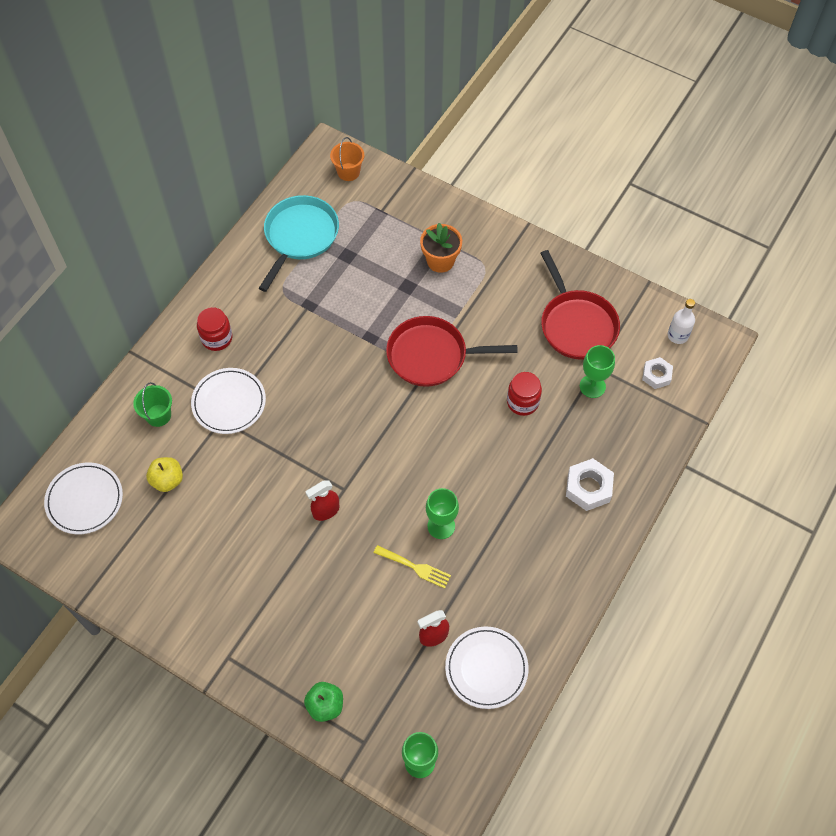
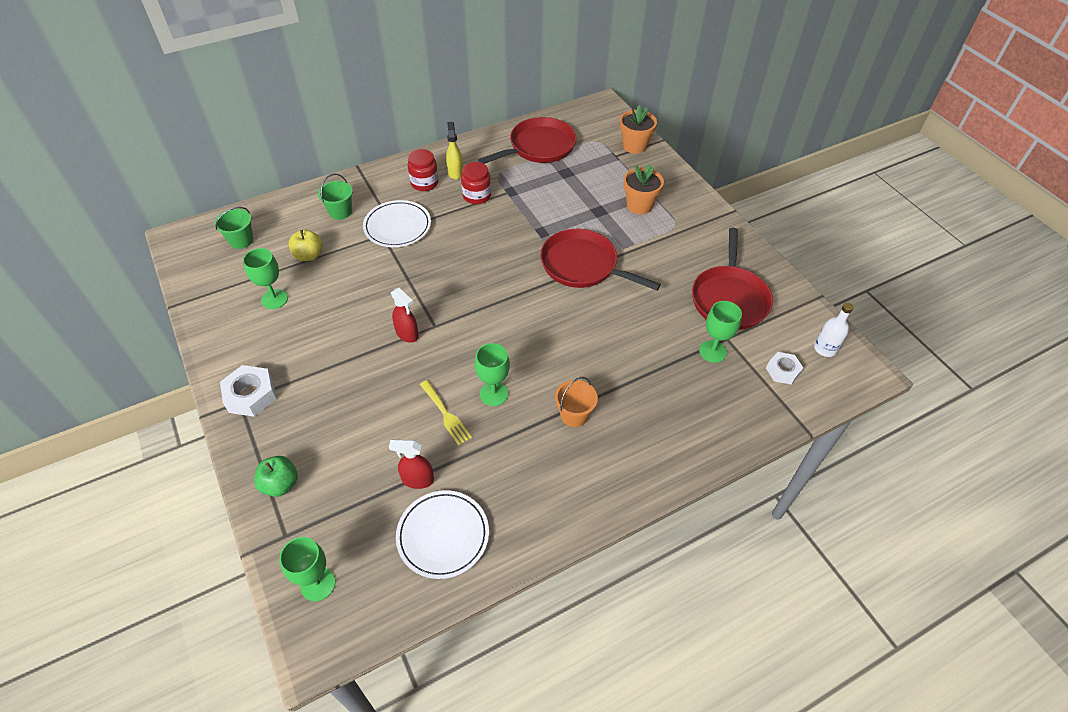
camera: 30 degrees right, 10 degrees down
white plate [44,462,123,534] -> green bucket [214,207,253,249]
turquoise pan [259,195,339,292] -> red pan [478,117,577,164]
red spray bottle [306,480,339,521] -> red spray bottle turned 135 degrees counterclockwise [391,288,419,343]
orange bucket [330,137,364,181] -> orange bucket moved to [555,377,598,427]
red jar [507,372,542,416] -> red jar moved to [461,162,491,204]
white nut [566,458,614,511] -> white nut moved to [220,365,276,417]
none -> green goblet [243,248,288,309]
none -> yellow spray bottle [446,122,463,180]
none -> orange flower pot [620,105,657,154]

